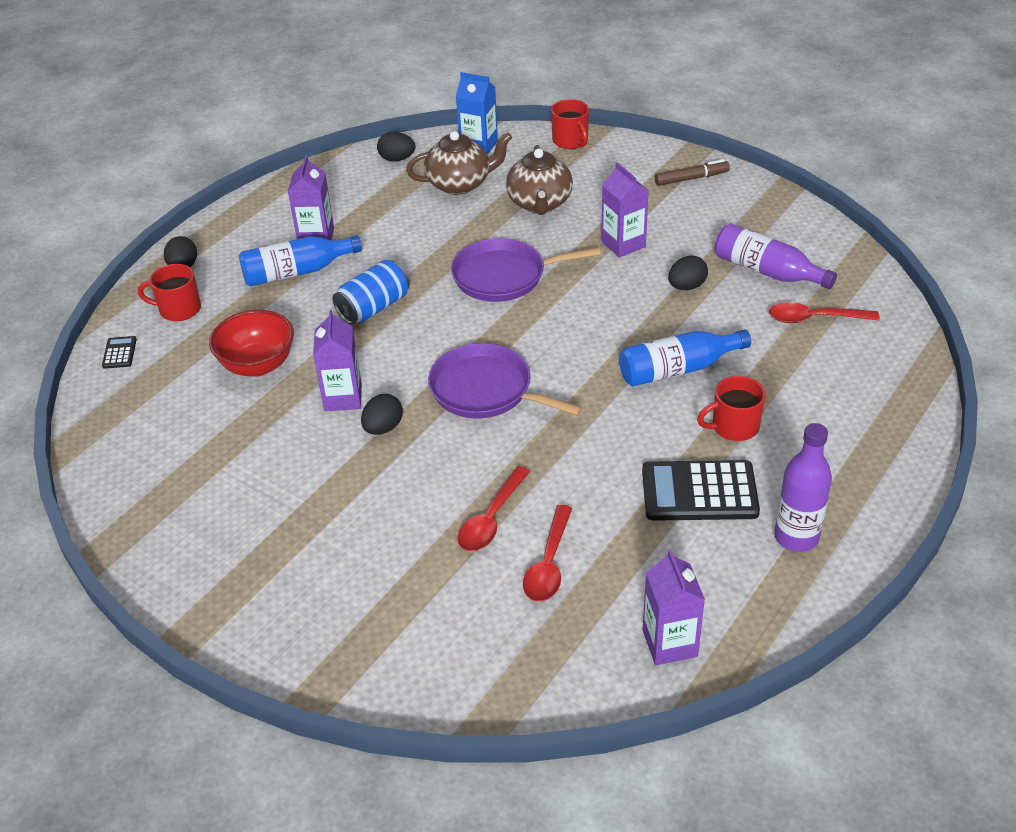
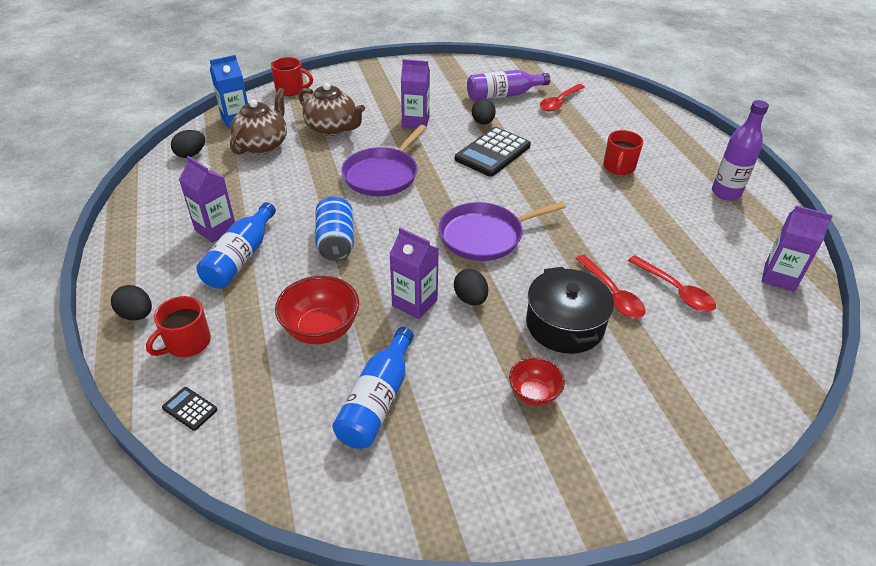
camera: 55 degrees left, 0 degrees up
blue bottle [619,329,751,387] -> blue bottle moved to [332,327,414,449]
black calculator [642,460,760,521] -> black calculator moved to [455,127,531,177]
brown marker [655,159,730,186] -> none
none -> red bowl [509,357,565,406]
none -> black pot [526,267,614,354]

